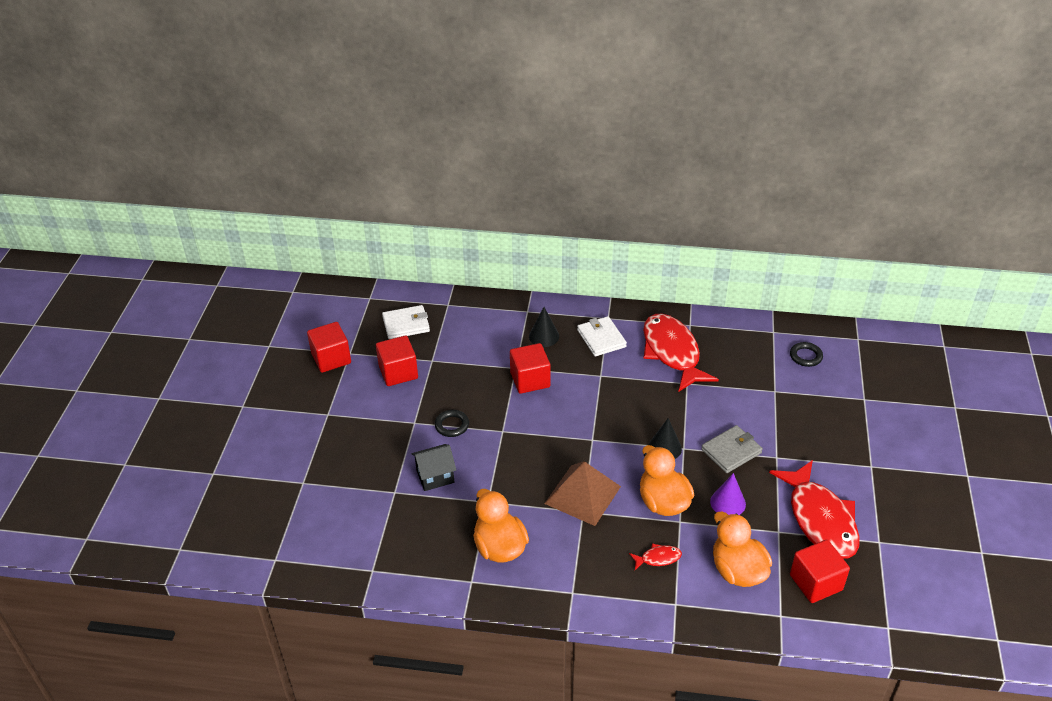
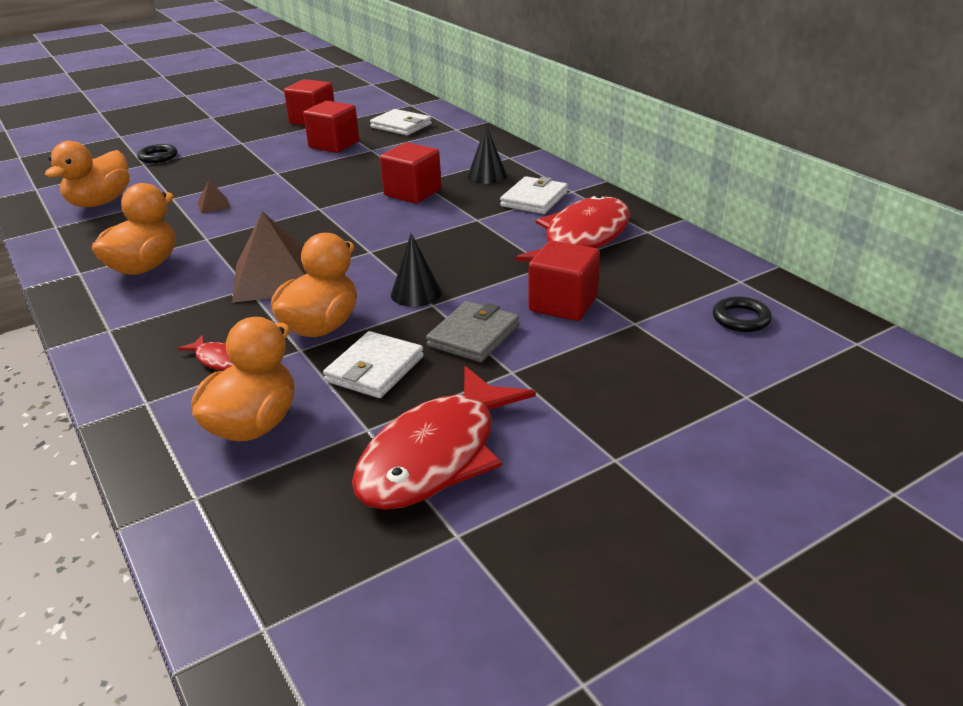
camera: 50 degrees right, 10 degrees down
black house [412,444,456,491] -> brown pyramid [198,181,231,214]
black ring [435,410,469,437] -> black ring moved to [137,144,177,163]
grey wallet [701,425,763,473] -> grey wallet turned 75 degrees counterclockwise [426,301,519,362]
purple cone [710,473,746,515] -> white wallet [323,331,424,398]
red cube [790,540,850,603] -> red cube moved to [529,240,600,321]
none -> orange duck [45,141,130,207]

